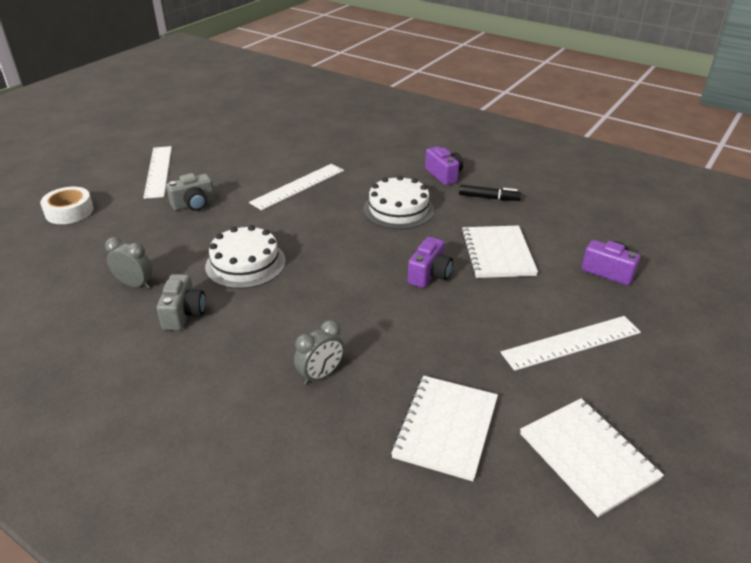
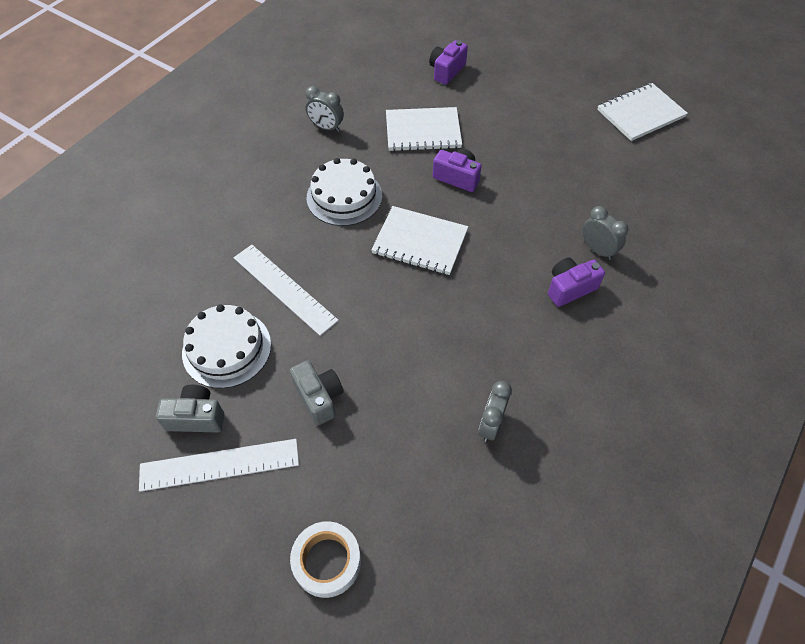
camera: 90 degrees left, 20 degrees up
grey camera [157,274,206,331] -> grey camera moved to [156,385,225,432]
white cake [205,225,286,289] -> white cake moved to [182,304,271,388]
white notebook [391,376,498,481] -> white notebook moved to [371,206,468,275]
purple camera [425,146,463,185] -> purple camera moved to [548,257,605,307]
black marker [459,185,521,201] -> grey clock [305,86,344,132]
white ruler [501,316,641,371] -> none

